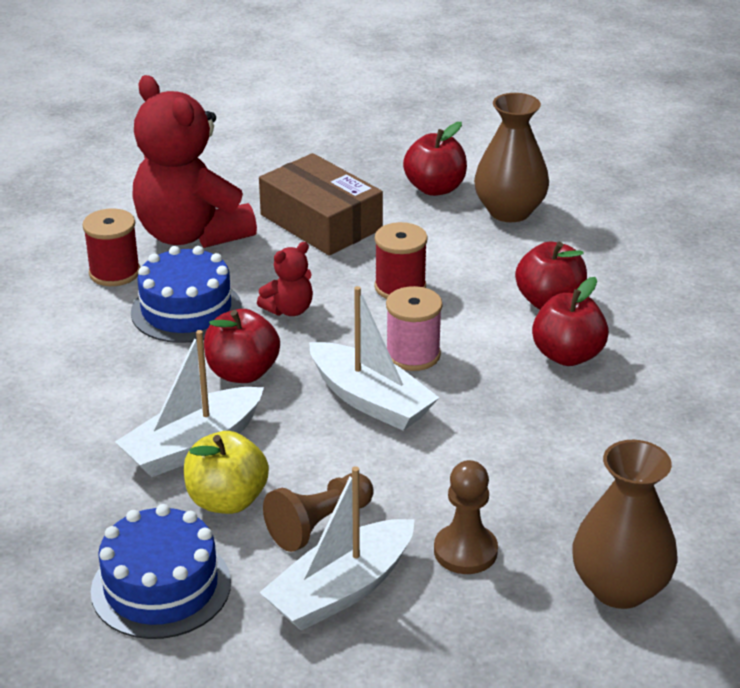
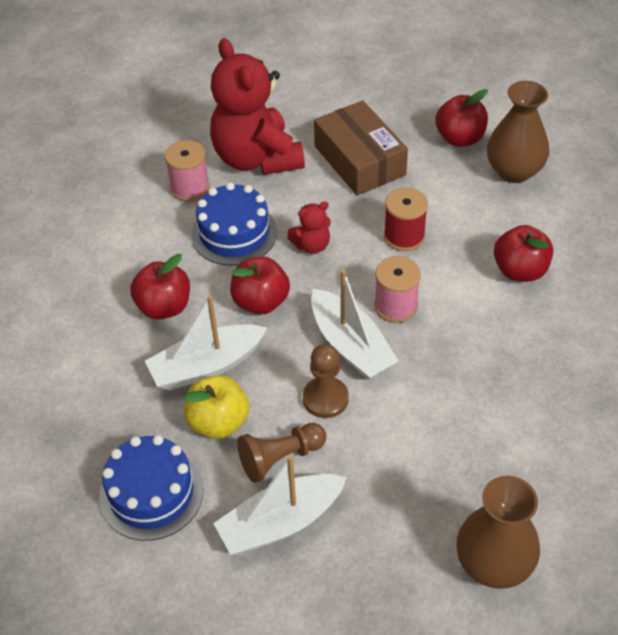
camera: 15 degrees right, 15 degrees up
red spool [82,208,140,286] -> pink spool [165,140,210,202]
brown pawn [434,460,498,574] -> brown pawn moved to [303,344,349,418]
red apple [532,277,609,366] -> red apple moved to [130,254,190,320]

